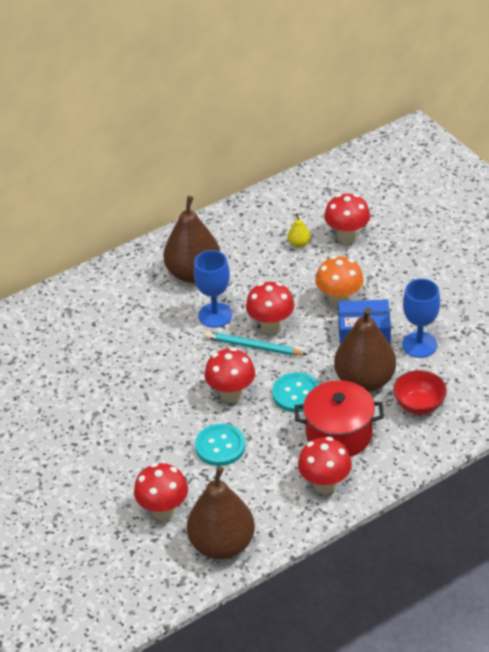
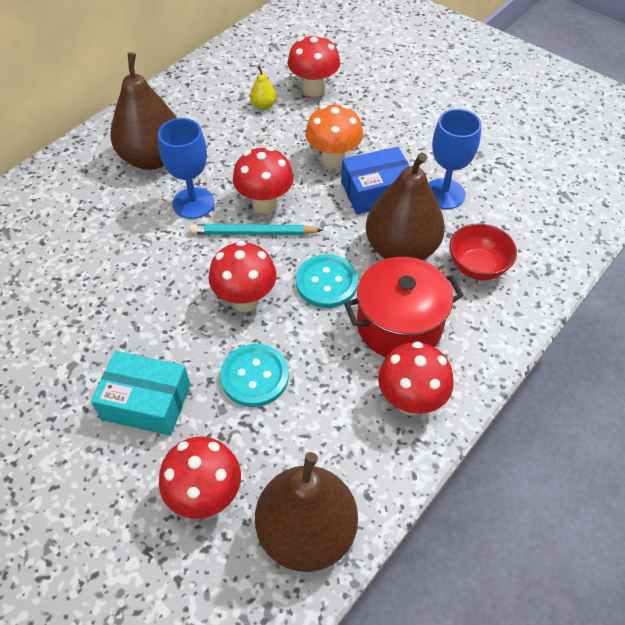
camera: 20 degrees left, 10 degrees up
none -> turquoise box [91,351,190,436]

